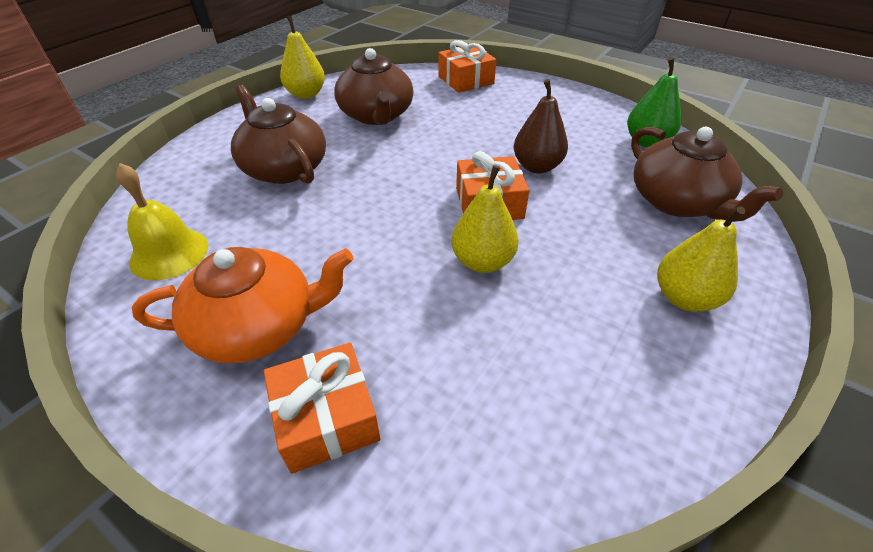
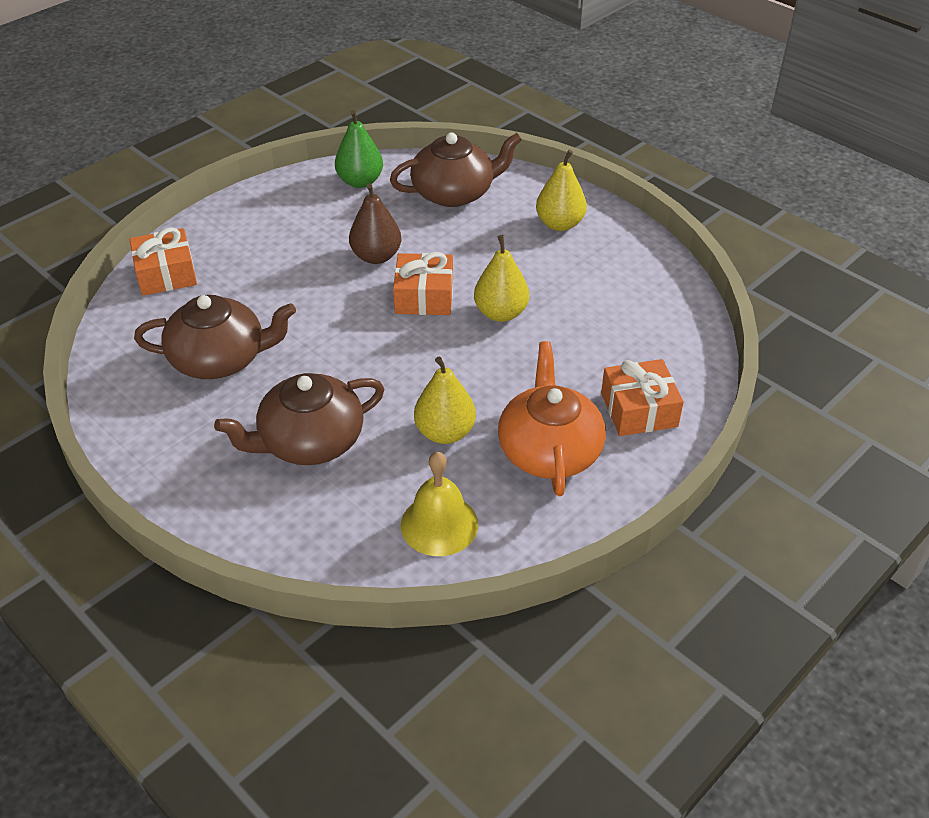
camera: 80 degrees left, 0 degrees up
yellow pear [280,16,325,99] -> yellow pear moved to [414,357,476,444]

